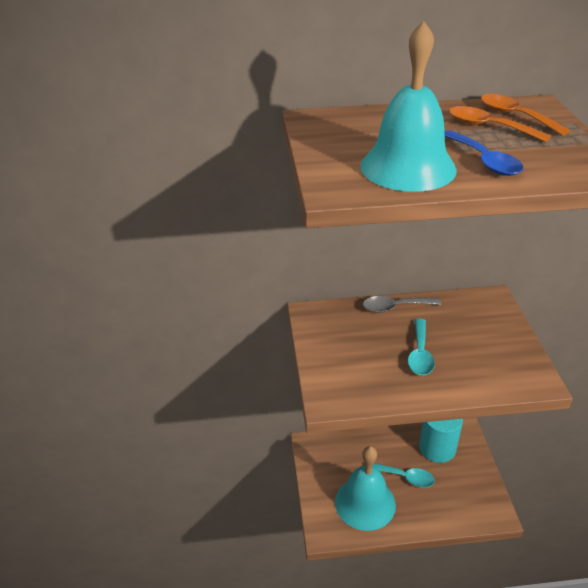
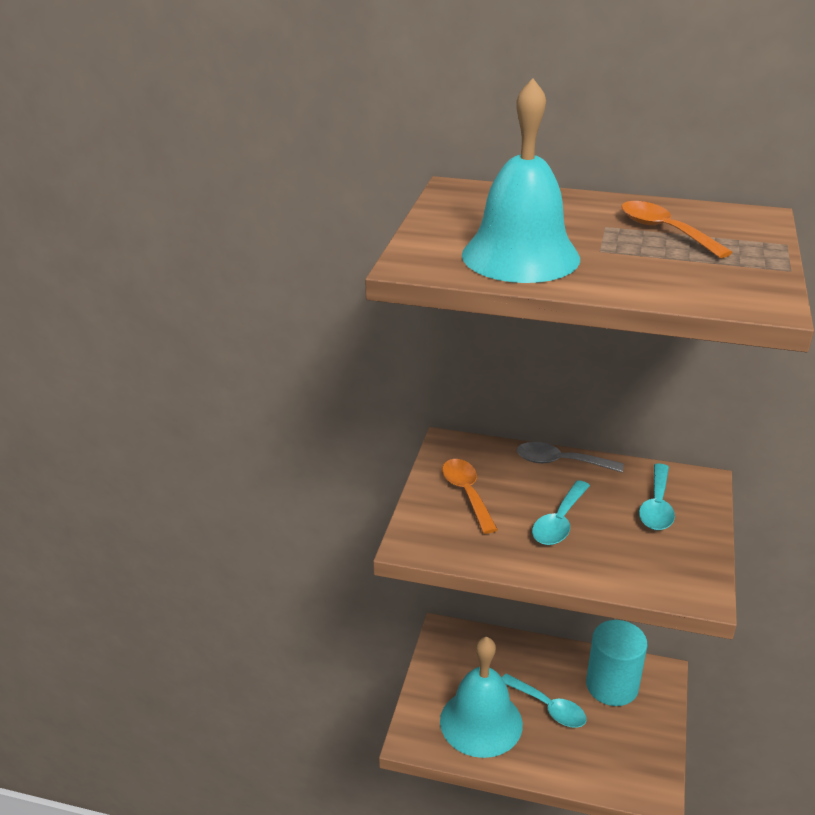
camera: 20 degrees right, 5 degrees down
blue spoon [445,130,524,176] -> none
orange spoon [481,94,571,136] -> orange spoon moved to [442,459,498,534]
none -> turquoise spoon [639,463,675,530]

